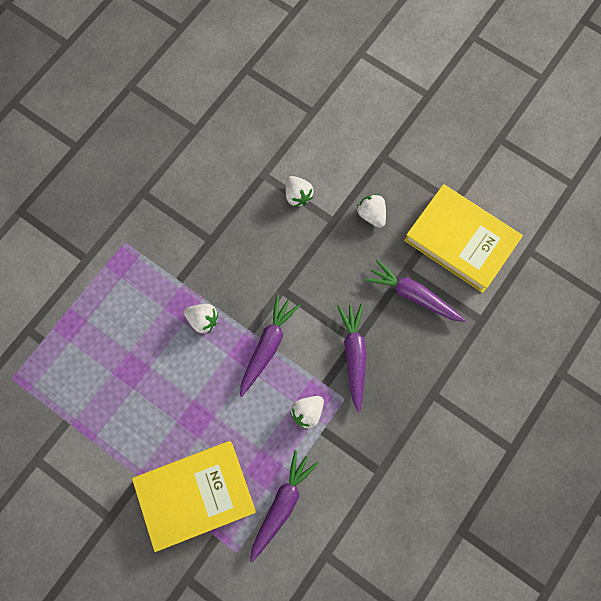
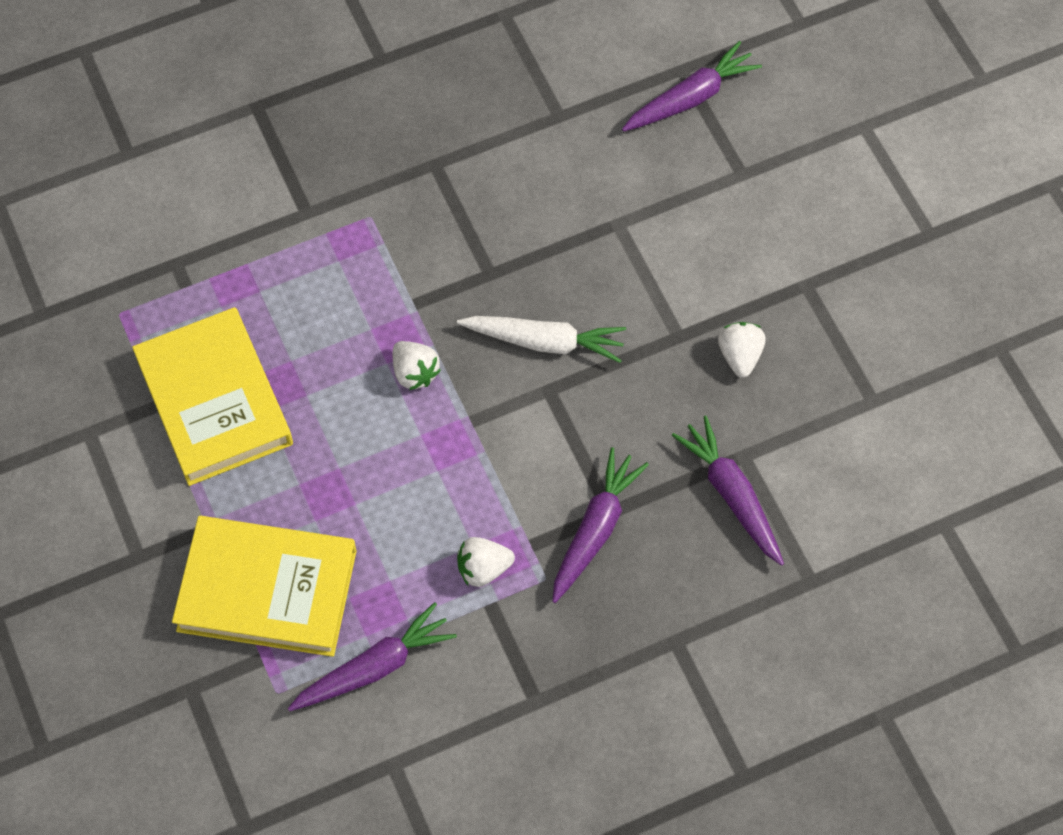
camera: 30 degrees right, 10 degrees down
purple carrot [240,295,300,397] -> purple carrot moved to [622,41,762,132]
white strawberry [286,176,314,207] -> none
yellow book [404,184,523,293] -> yellow book moved to [132,307,293,486]
none -> white carrot [457,316,626,363]

